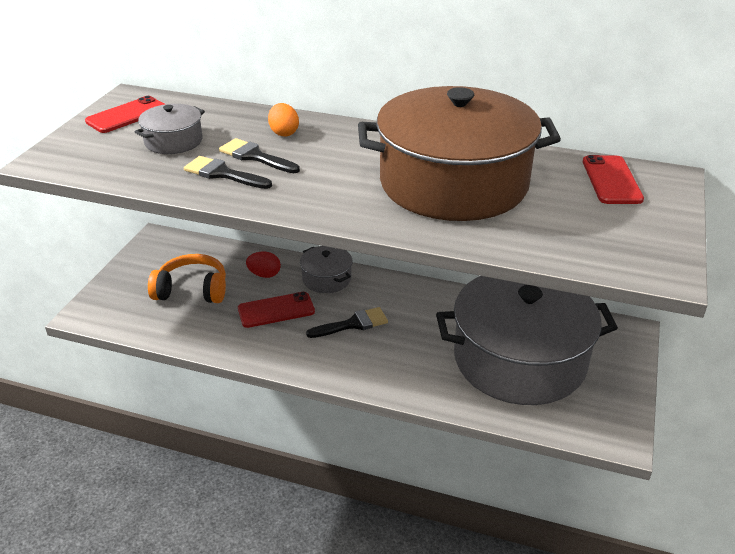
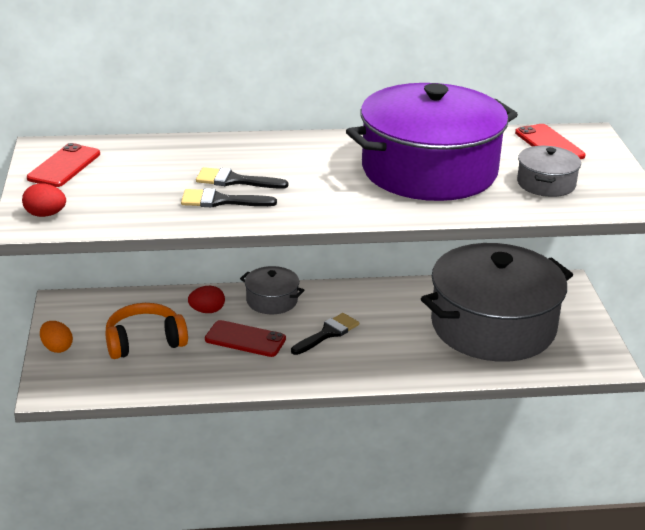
camera: 25 degrees left, 5 degrees down
grey pot [135,104,205,154] -> grey pot moved to [517,146,581,197]
red phone [238,292,315,328] -> red phone turned 60 degrees clockwise [205,320,286,357]
orange egg [268,103,299,136] -> orange egg moved to [40,321,73,353]
brown pot [358,86,561,221] -> purple pot [346,83,518,201]
none -> red egg [22,184,66,217]

